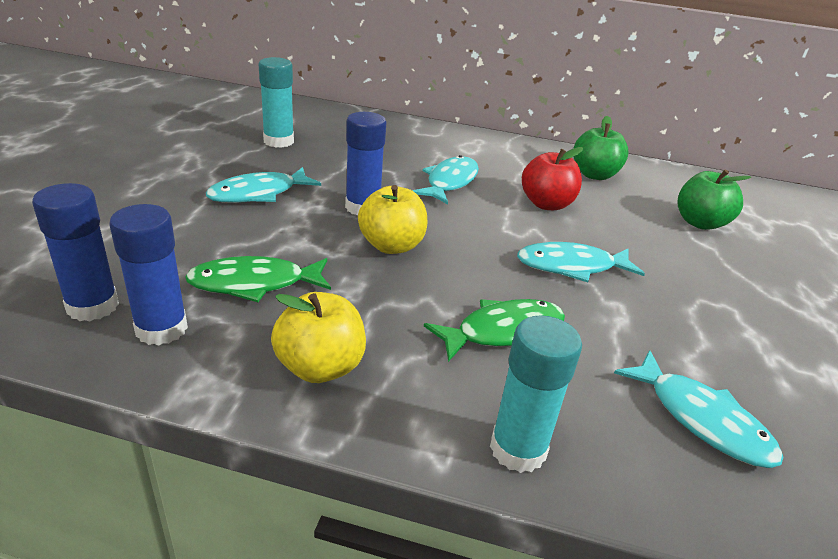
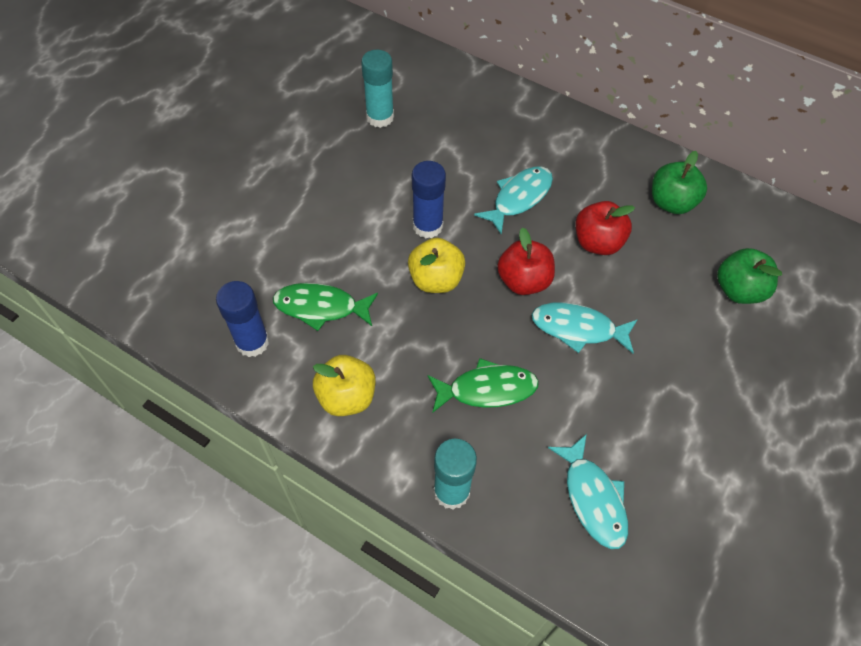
camera: 20 degrees right, 25 degrees up
blue glue stick [32,183,119,321] -> none
turquoise fish [206,167,321,203] -> none
none -> red apple [497,227,555,295]

